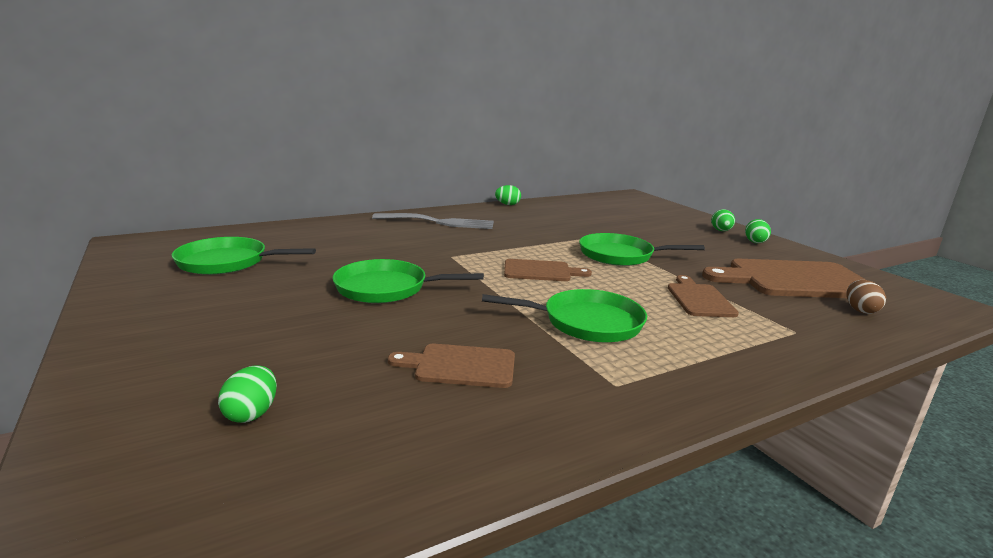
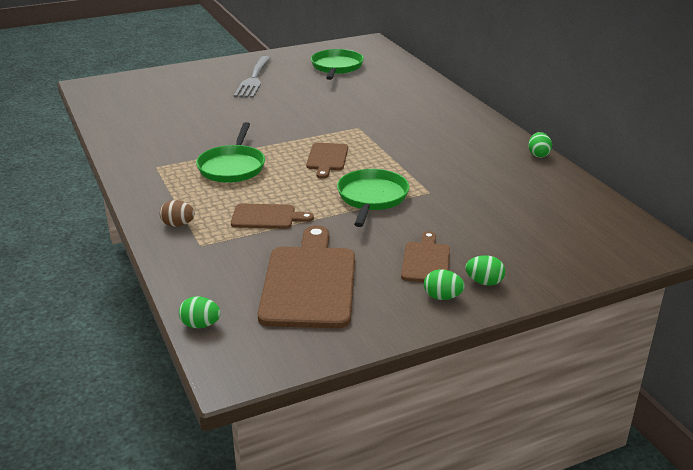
camera: 95 degrees right, 10 degrees up
green egg [218,365,277,423] -> green egg moved to [179,296,221,328]
green pan [333,259,484,303] -> none
grey fork [372,213,494,229] -> grey fork moved to [234,56,271,98]
brown cutting board [388,344,515,388] -> brown cutting board moved to [401,231,450,282]
brown egg [847,280,886,314] -> brown egg moved to [160,200,195,227]

